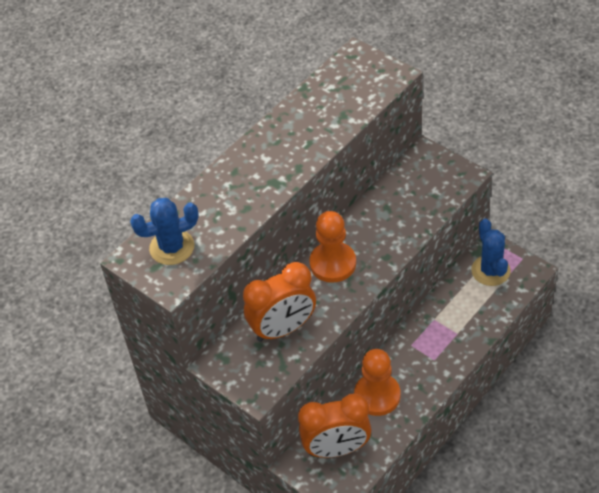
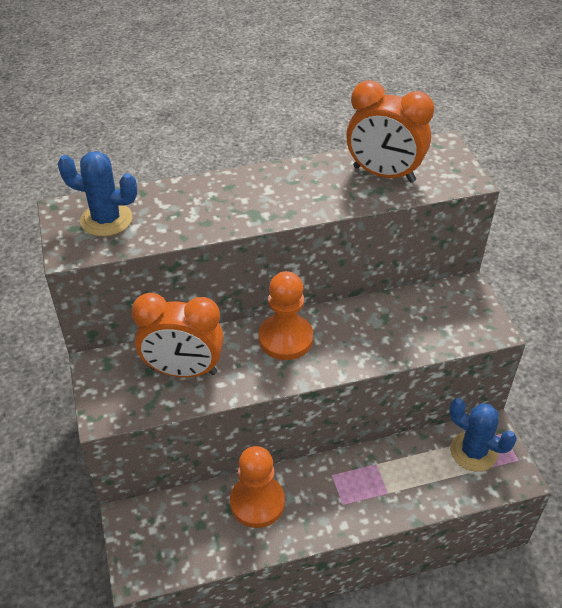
camera: 30 degrees right, 5 degrees down
orange clock [298,394,372,458] -> orange clock moved to [346,81,434,183]
blue cactus [471,218,510,286] -> blue cactus turned 75 degrees counterclockwise [449,398,517,472]

